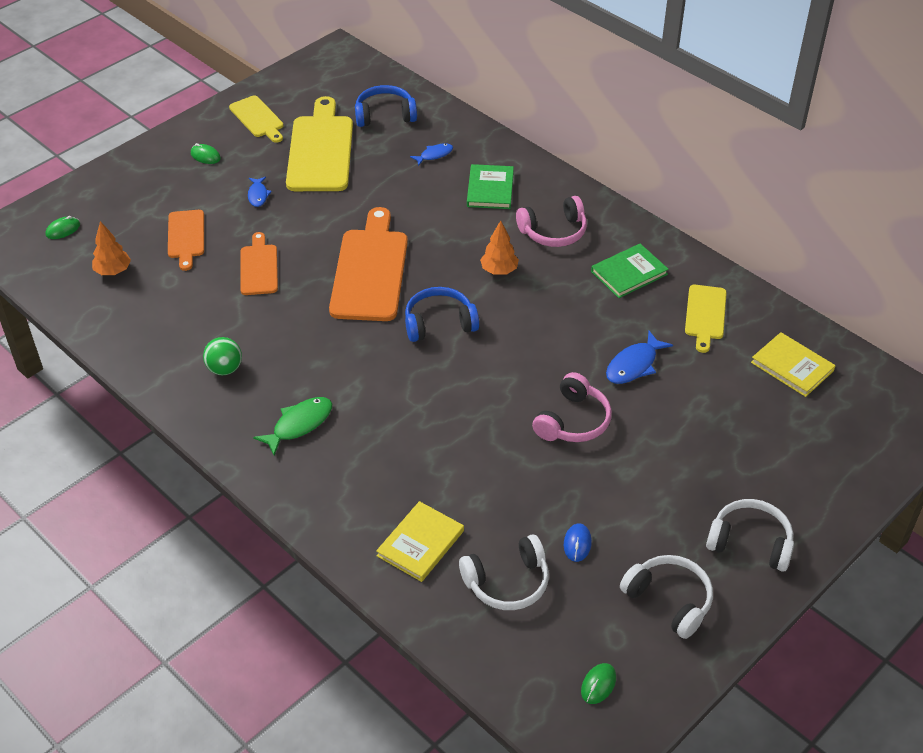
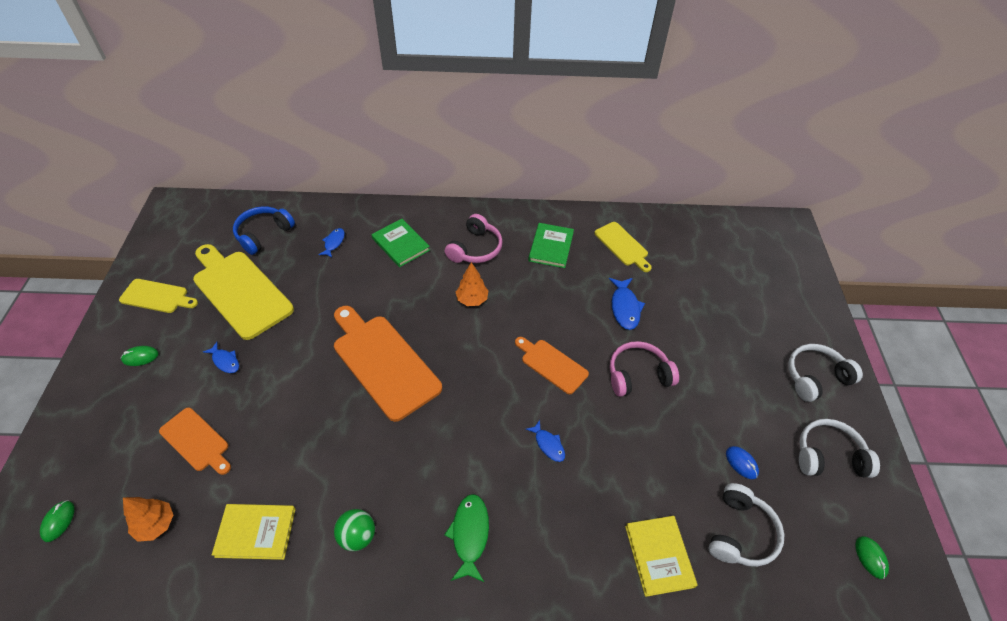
camera: 45 degrees left, 5 degrees up
orange cutting board [240,232,278,295] -> orange cutting board moved to [515,337,589,394]
blue headphones [405,287,479,342] -> none
pink headphones [532,372,612,442] -> pink headphones turned 90 degrees counterclockwise [610,341,679,397]
yellow book [751,332,836,397] -> yellow book moved to [212,504,296,560]
none -> blue fish [526,420,565,462]

